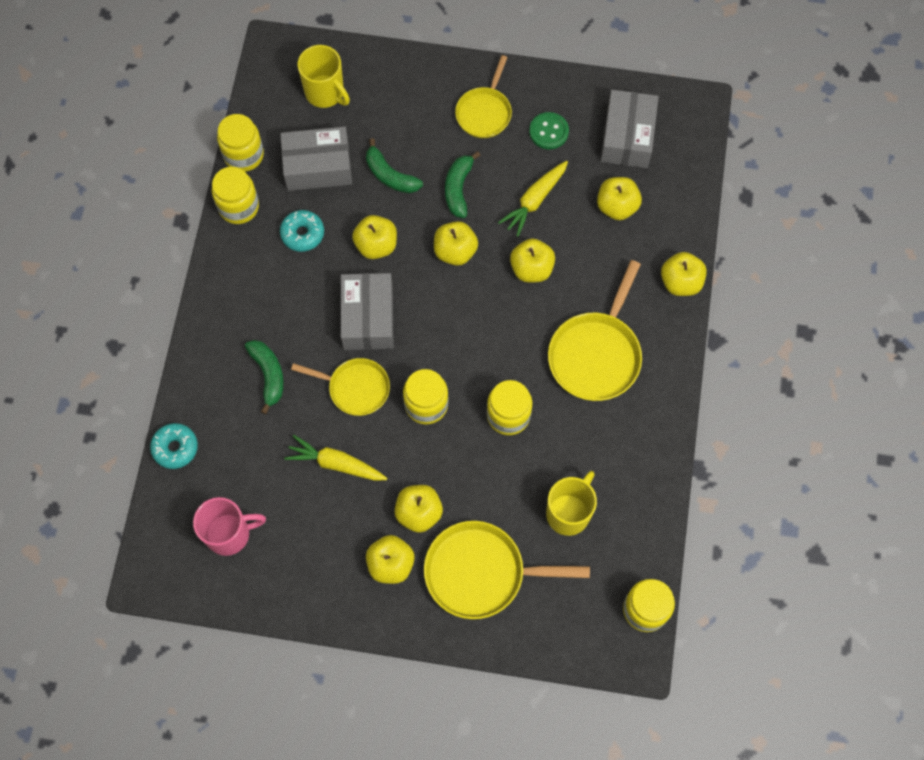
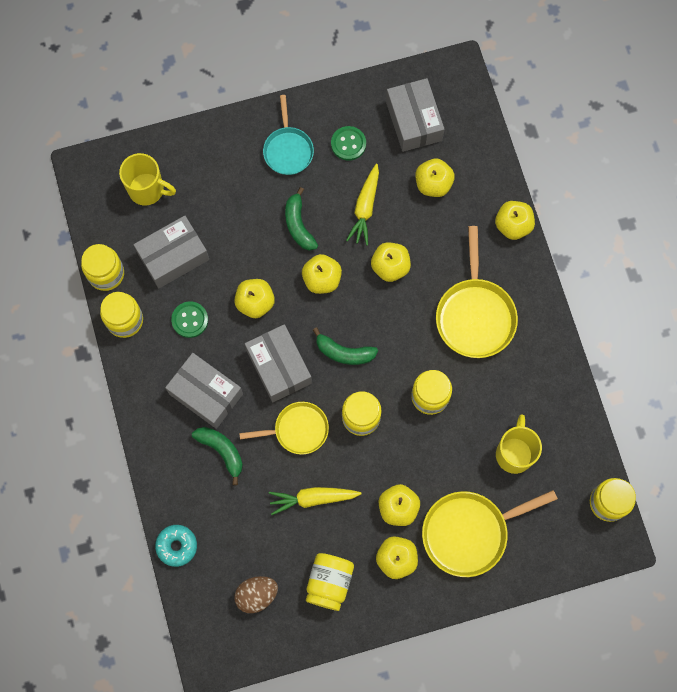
camera: 25 degrees left, 5 degrees up
pink mug [193,497,266,556] -> brown egg [234,576,278,613]
turquoise donut [280,210,324,252] -> green button [171,302,208,338]
green banana [366,138,423,193] -> green banana moved to [313,327,378,365]
yellow pan [455,55,512,138] -> turquoise pan [263,95,314,175]
none -> grey box [165,353,243,429]
none -> yellow jar [306,553,354,611]

